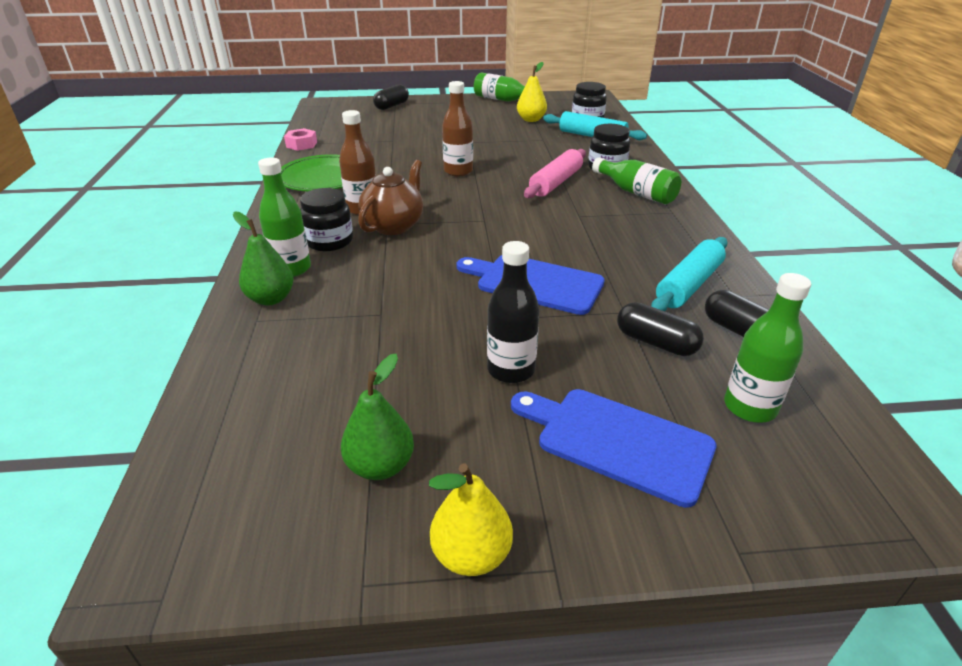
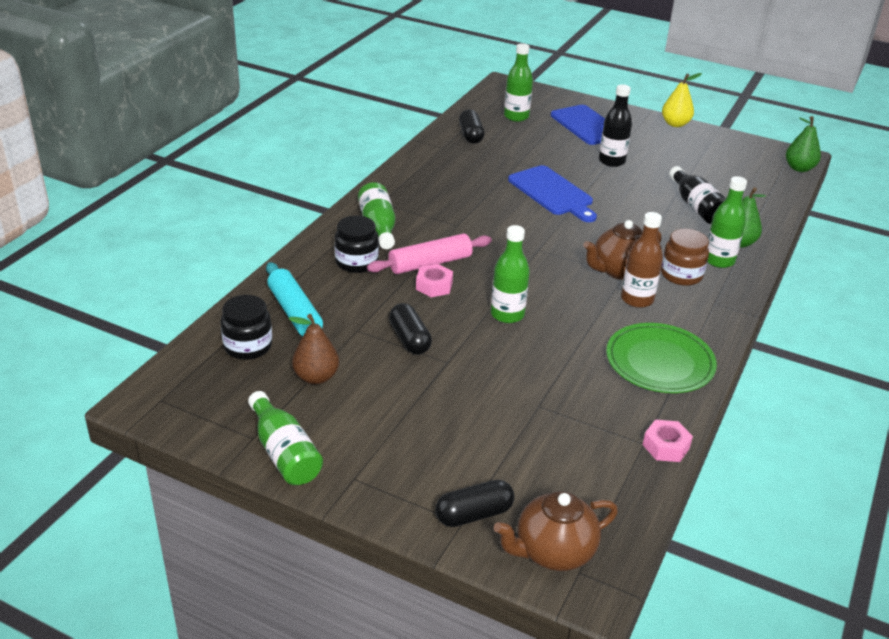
camera: 150 degrees left, 0 degrees up
black jar [300,188,353,251] -> brown jar [661,229,709,286]
green pear [341,354,414,480] -> green pear moved to [786,116,821,172]
brown bottle [442,81,473,176] -> green bottle [491,225,530,323]
yellow pear [517,62,547,122] -> brown pear [289,314,339,384]
black capsule [617,302,704,356] -> black capsule moved to [389,303,432,355]
turquoise rolling pin [651,237,727,311] -> none
none -> pink nut [416,264,453,297]
none -> brown teapot [494,491,618,571]
none -> black bottle [669,166,726,224]

